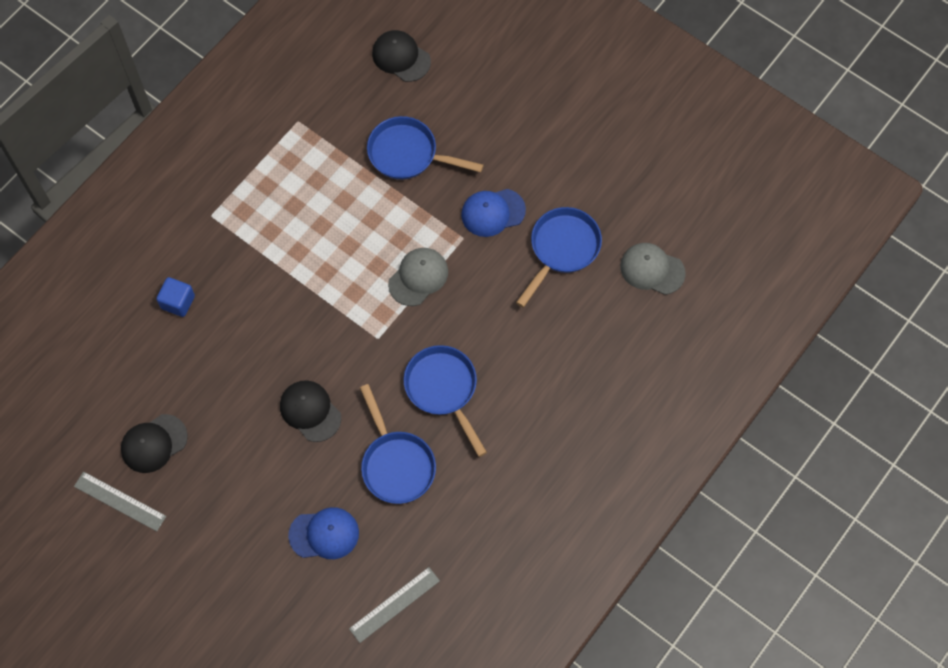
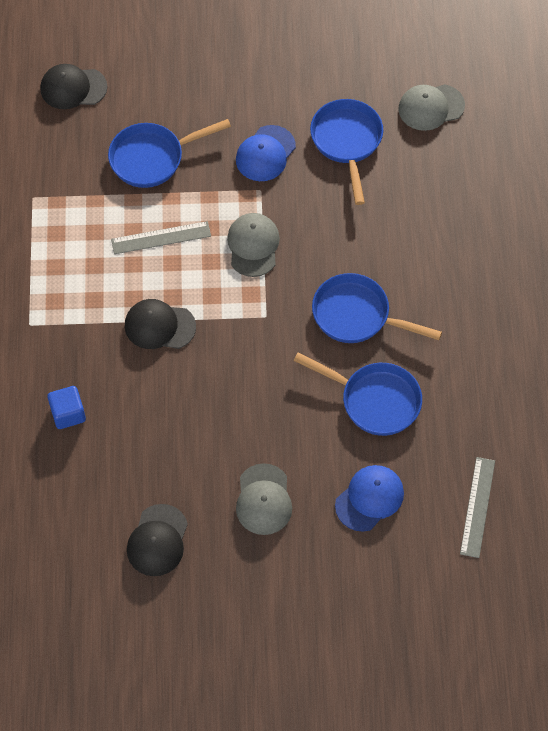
camera: 40 degrees left, 5 degrees down
grey ruler [74,472,166,531] -> grey ruler moved to [111,221,211,254]
black cap [280,380,341,442] -> black cap moved to [125,299,196,349]
none -> grey cap [236,463,292,535]

